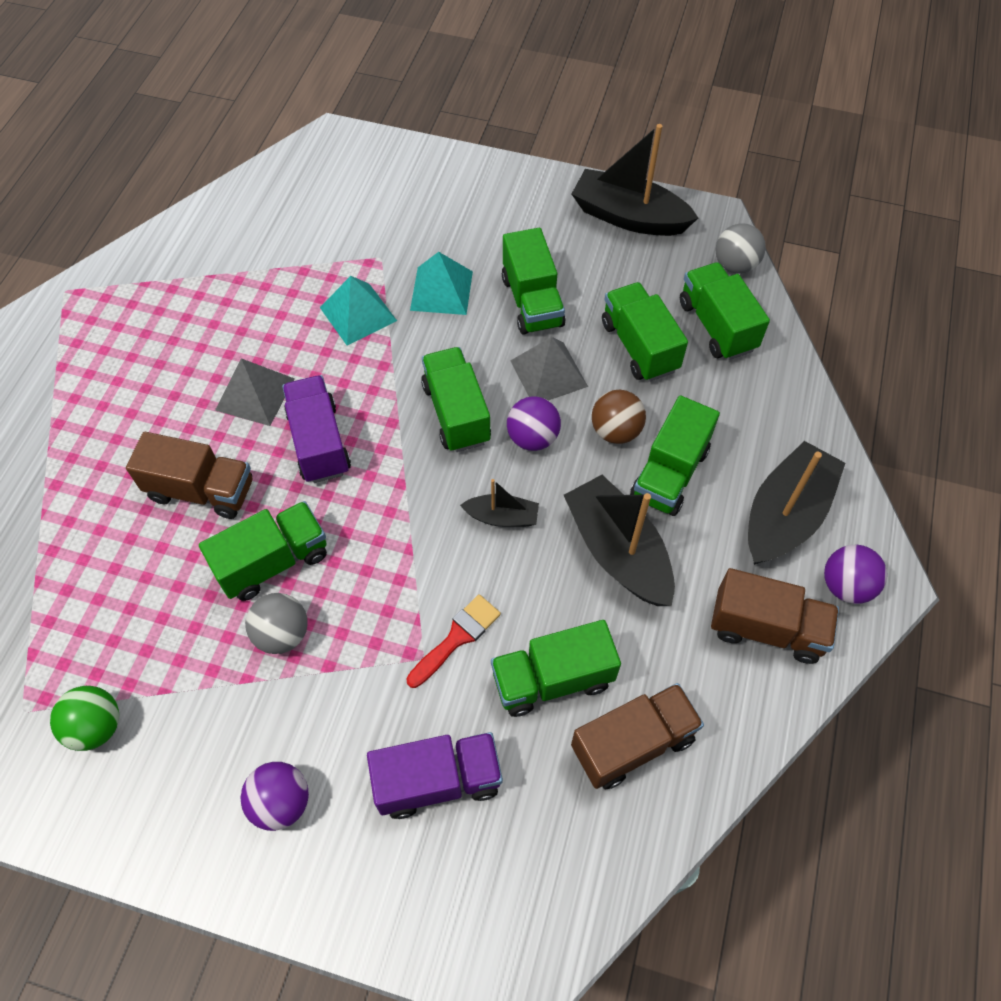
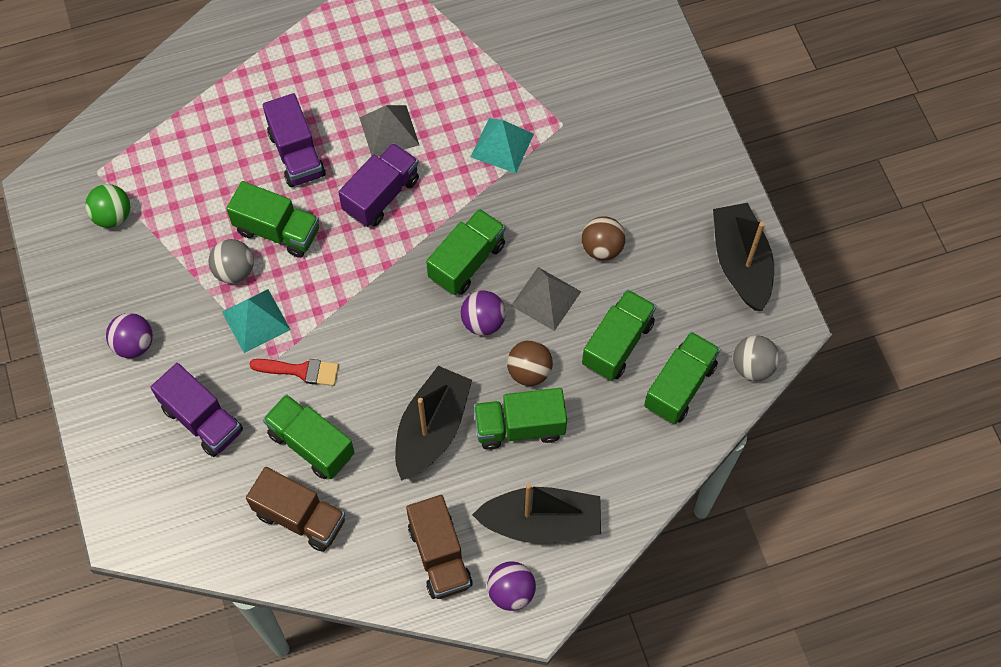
camera: 55 degrees right, 5 degrees up
brown truck [126,432,252,519] -> purple truck [263,93,326,187]
turquoise pyramid [410,252,473,315] -> turquoise pyramid moved to [222,289,291,353]
black boat [460,479,539,527] -> none
green truck [502,228,566,335] -> brown ball [582,216,626,260]

